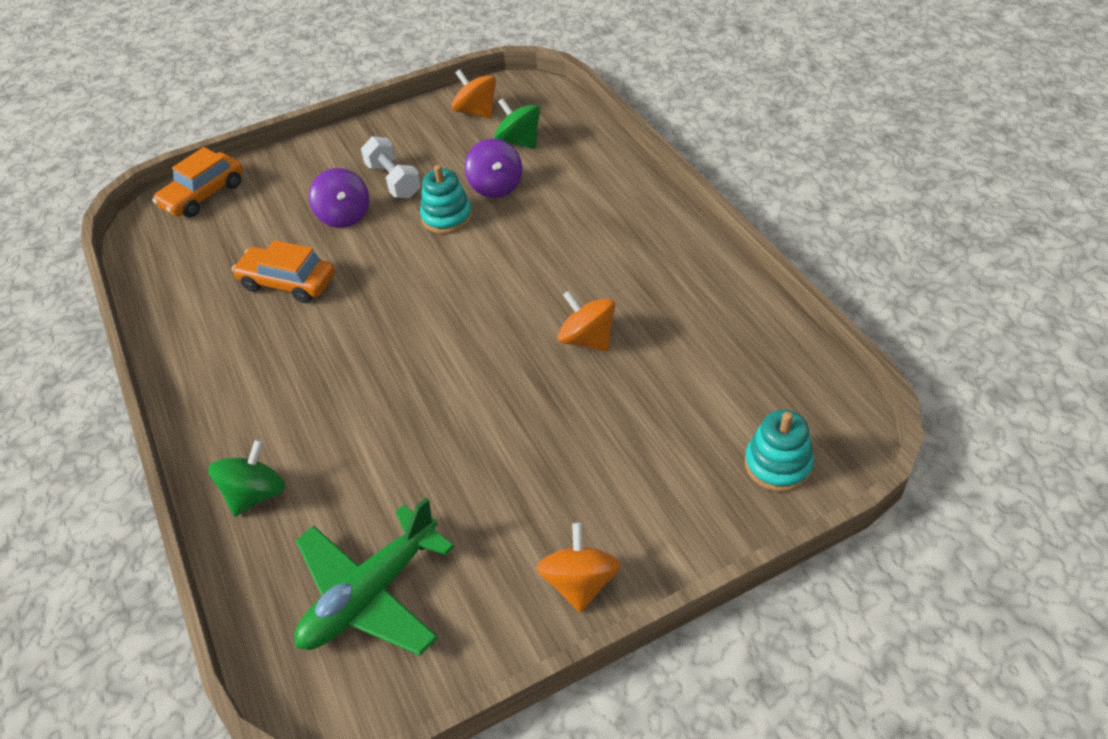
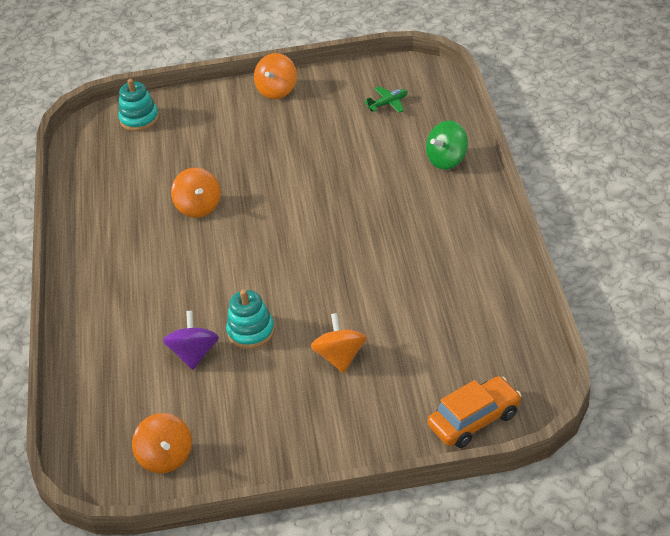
camera: 160 degrees left, 5 degrees down
orange car [232,240,335,303] -> none
green plane [294,498,454,656] -> green plane [364,86,407,113], size x0.45
purple spinning top [309,168,369,228] -> orange spinning top [311,313,367,373]
white dumbbell [361,136,421,198] -> none
green spinning top [494,98,540,149] -> none

